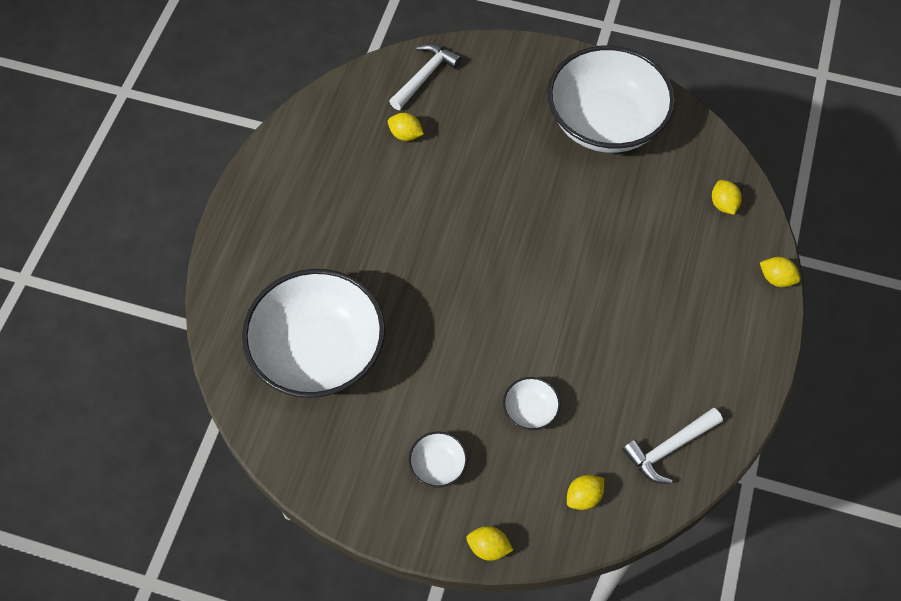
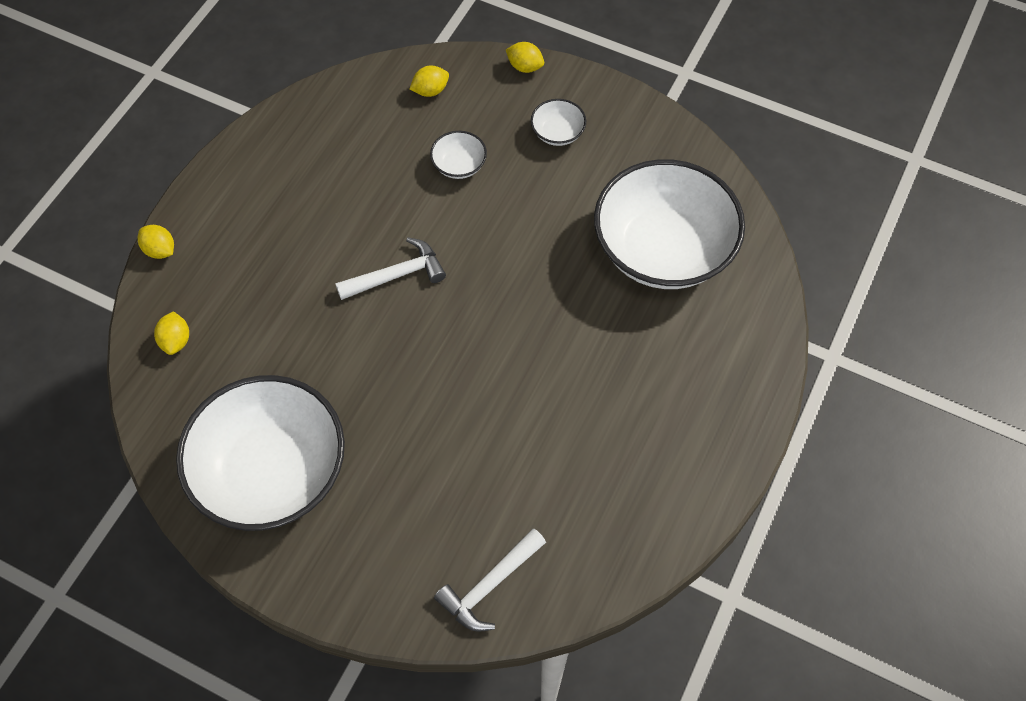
camera: 170 degrees left, 0 degrees up
yellow lemon [388,113,424,141] -> none
white hammer [622,408,723,484] -> white hammer moved to [335,237,446,300]

